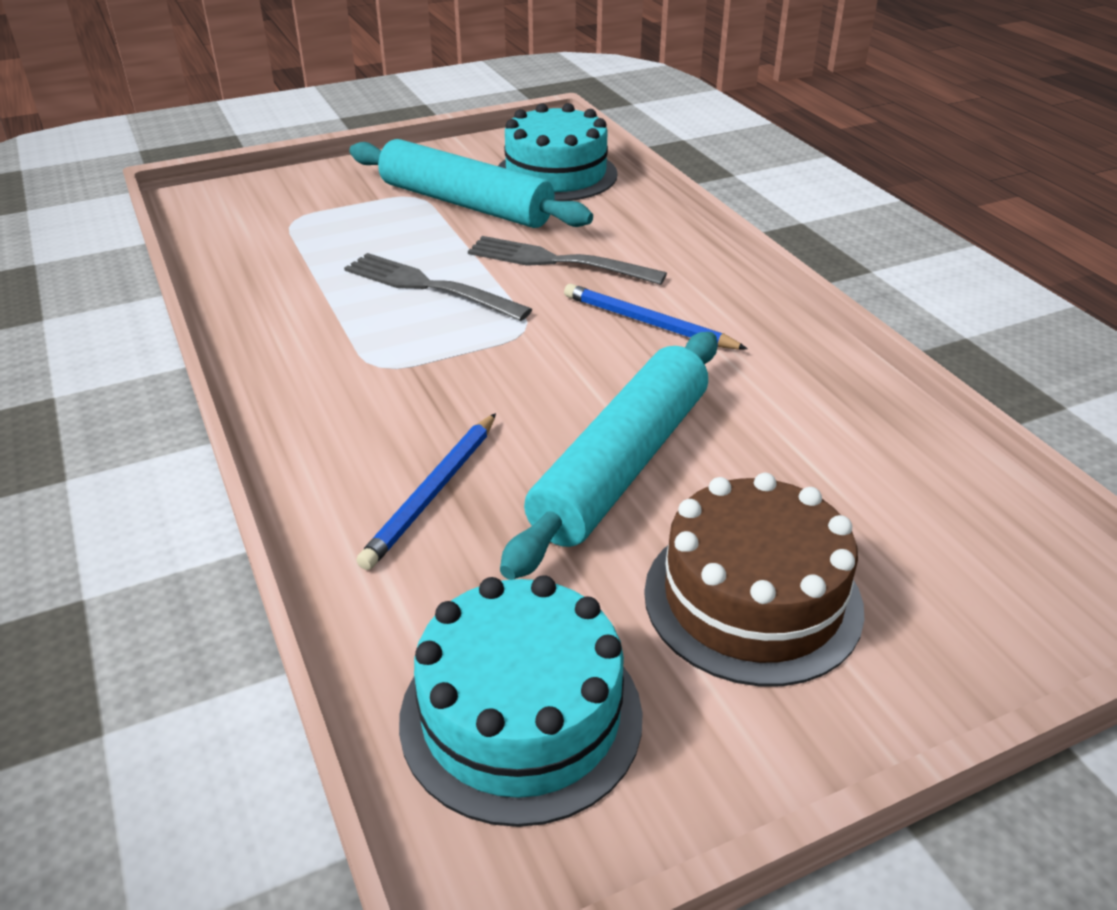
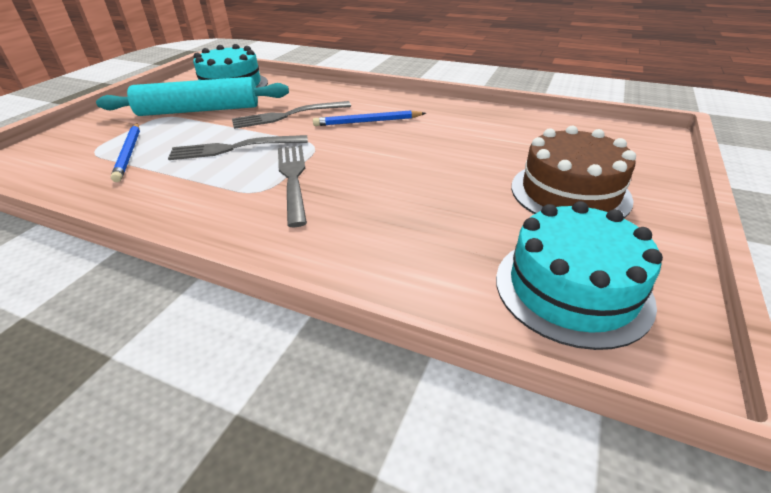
camera: 40 degrees left, 0 degrees up
blue pencil [357,413,496,570] -> blue pencil moved to [111,123,140,182]
turquoise rolling pin [500,332,717,580] -> none
none -> grey fork [278,146,307,227]

